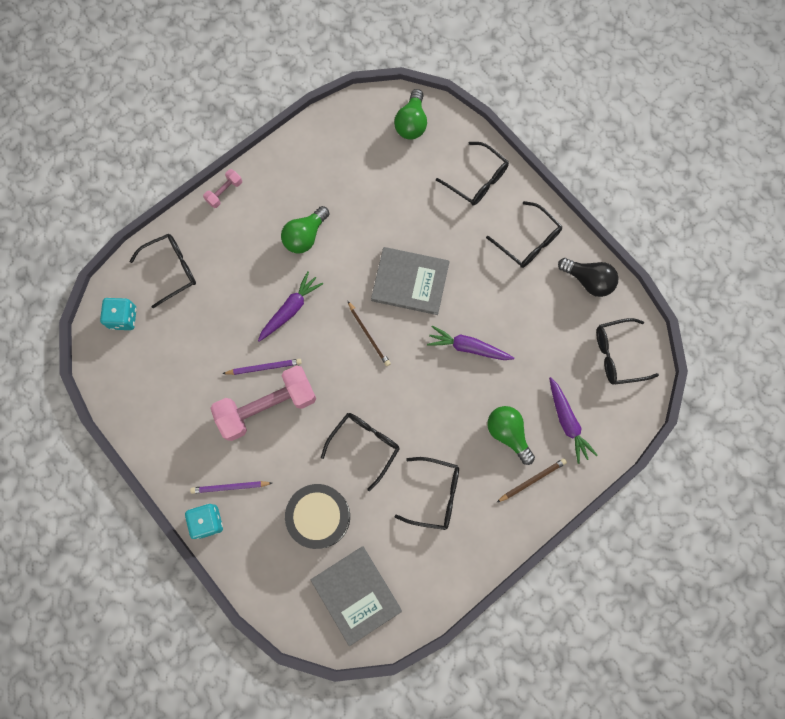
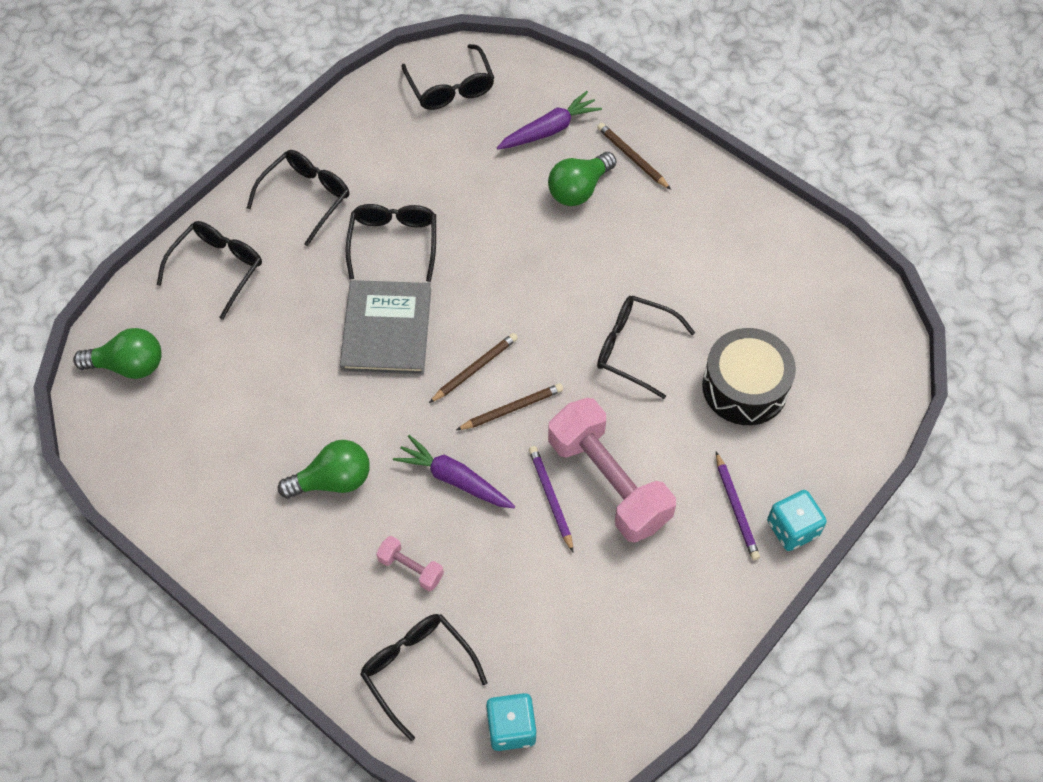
camera: 100 degrees left, 15 degrees down
pink dumbbell [203,169,242,208] -> pink dumbbell moved to [376,536,444,591]
green light bulb [281,206,329,254] -> green light bulb turned 45 degrees counterclockwise [278,440,370,499]
grey book [311,546,402,646] -> none
black glasses [395,457,459,530] -> black glasses moved to [346,204,436,282]
purple carrot [427,326,514,360] -> none
black light bulb [558,258,618,297] -> none
none -> brown pencil [456,383,563,430]

